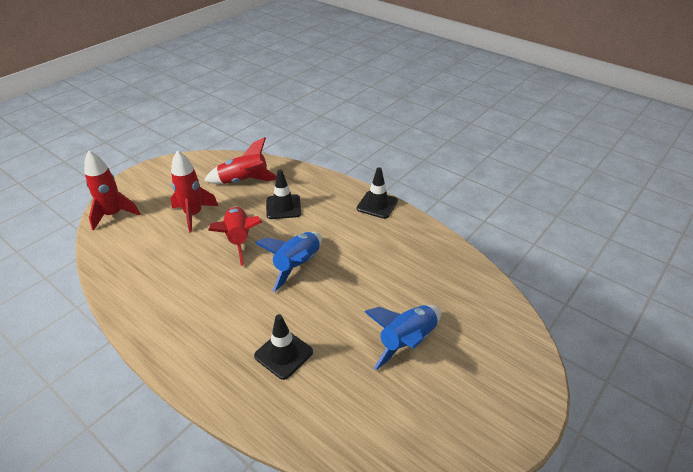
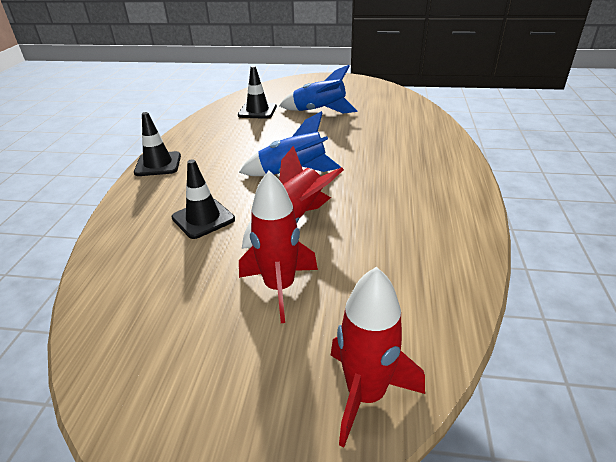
camera: 120 degrees left, 5 degrees down
red rocket [204,137,277,184] -> none
black traffic cone [254,314,313,380] -> black traffic cone moved to [238,66,277,119]

